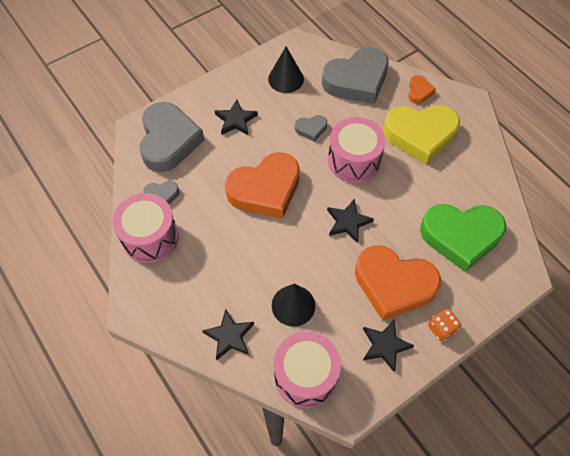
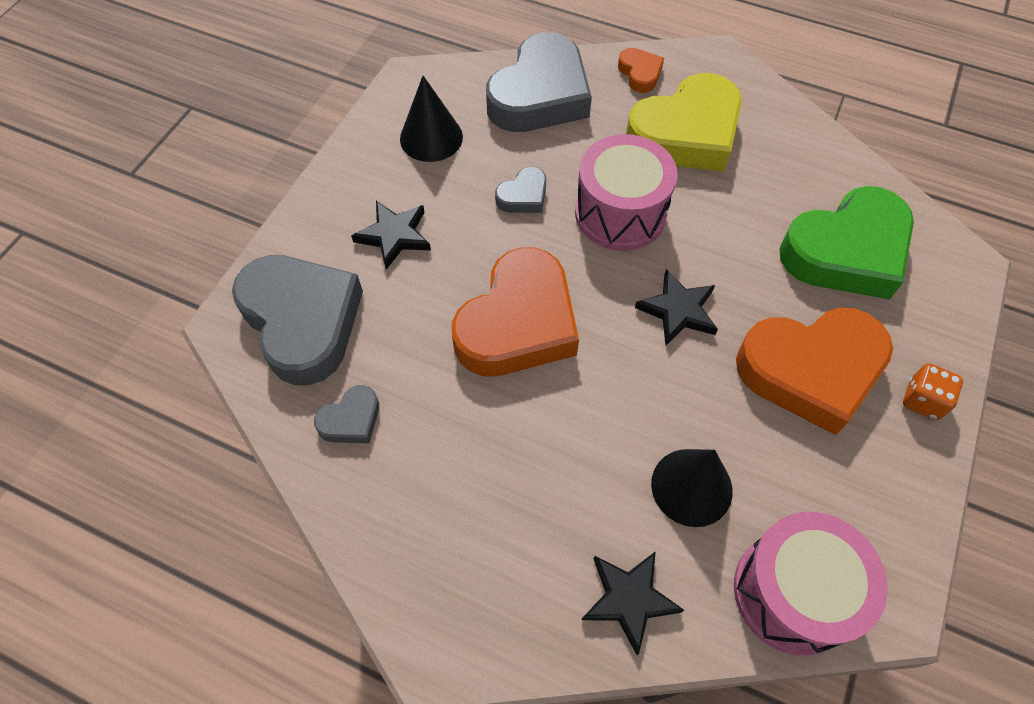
camera: 30 degrees left, 0 degrees up
pink drum [112,193,179,263] -> none
black star [363,320,414,372] -> none

